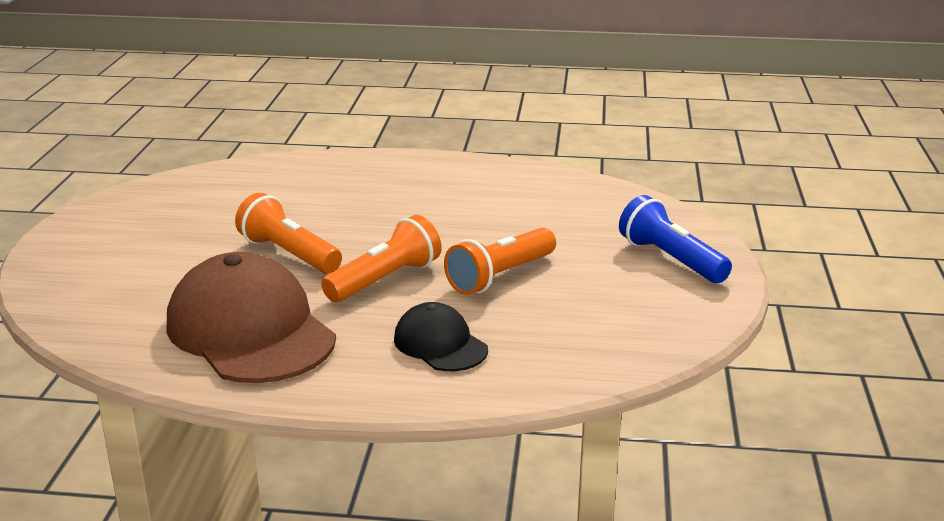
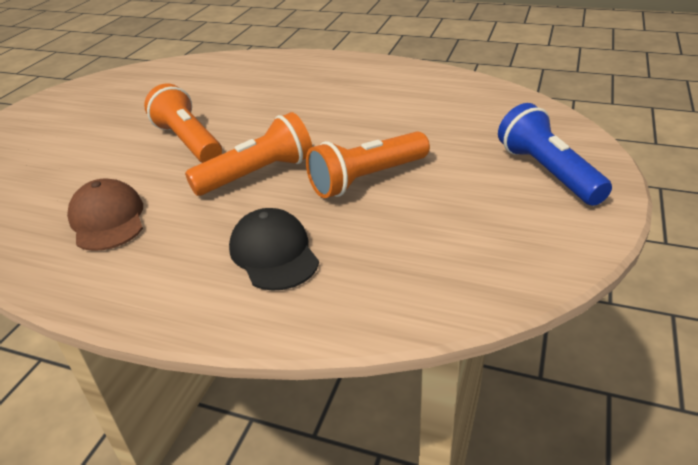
camera: 15 degrees right, 10 degrees up
brown cap [167,252,336,383] -> brown cap [67,178,143,251], size x0.52

